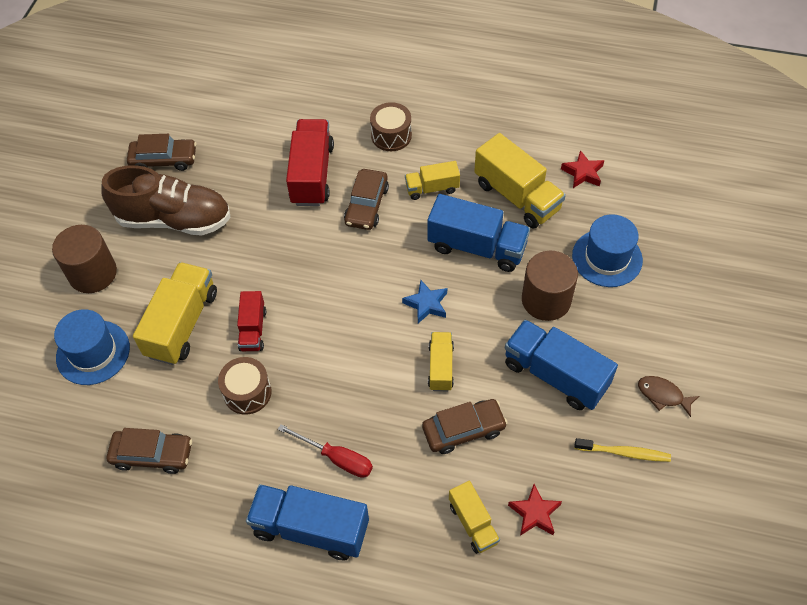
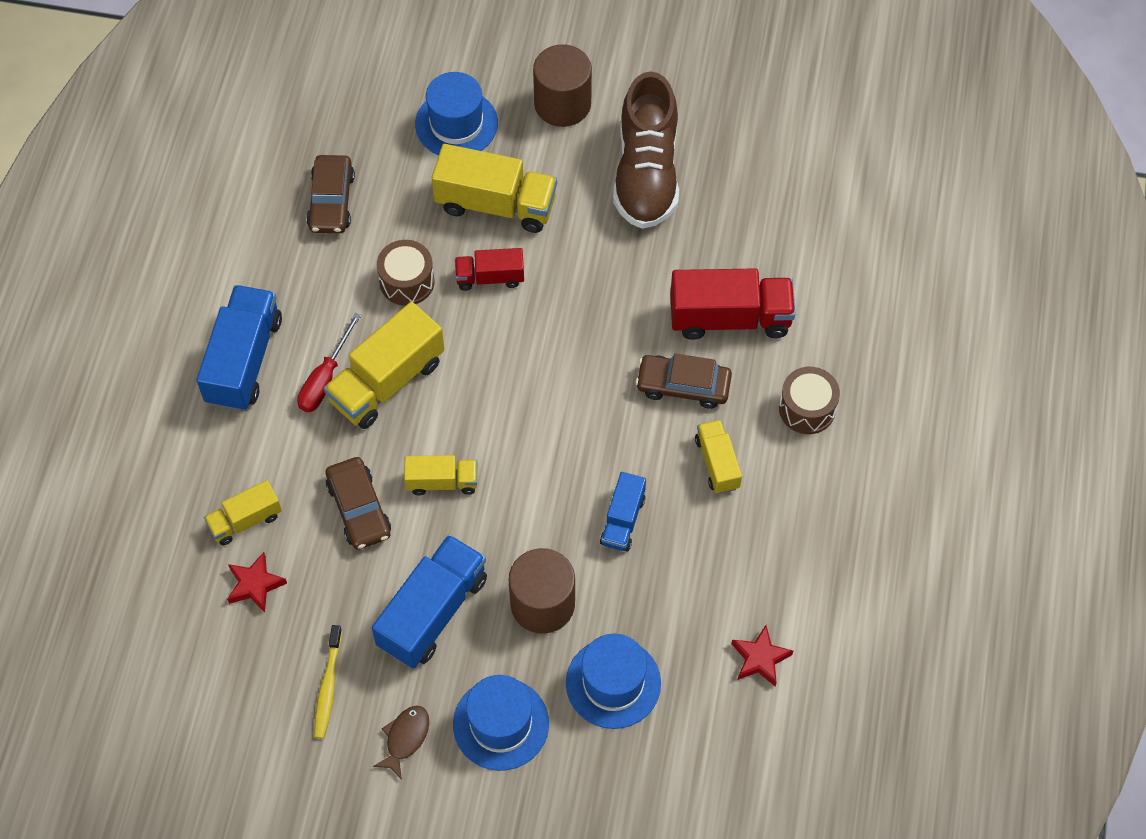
camera: 85 degrees right, 5 degrees up
brown car [127,134,197,171] -> none
blue star [402,280,447,323] -> none
blue truck [427,194,530,272] -> blue truck [600,472,646,552], size x0.57
yellow truck [474,133,566,229] -> yellow truck moved to [324,302,445,429]
none -> blue hat [453,675,549,771]

